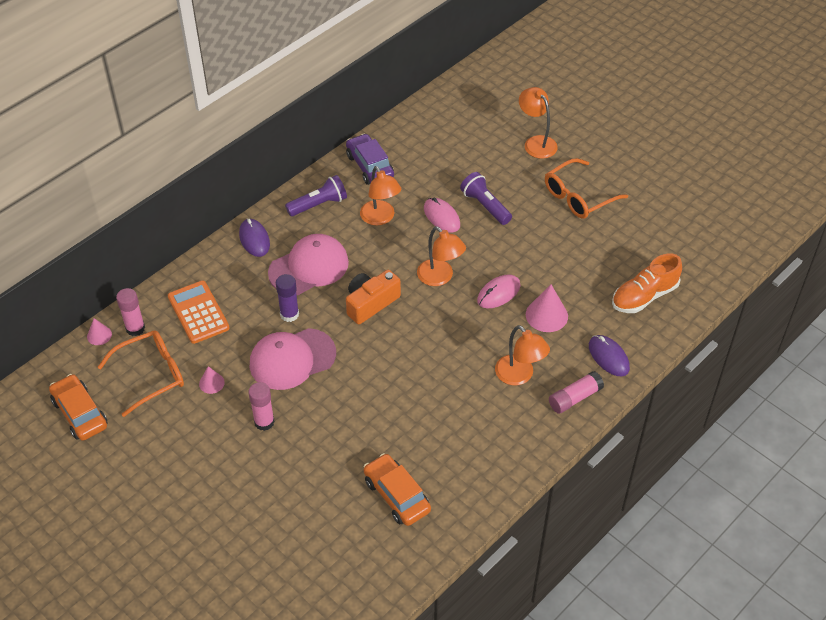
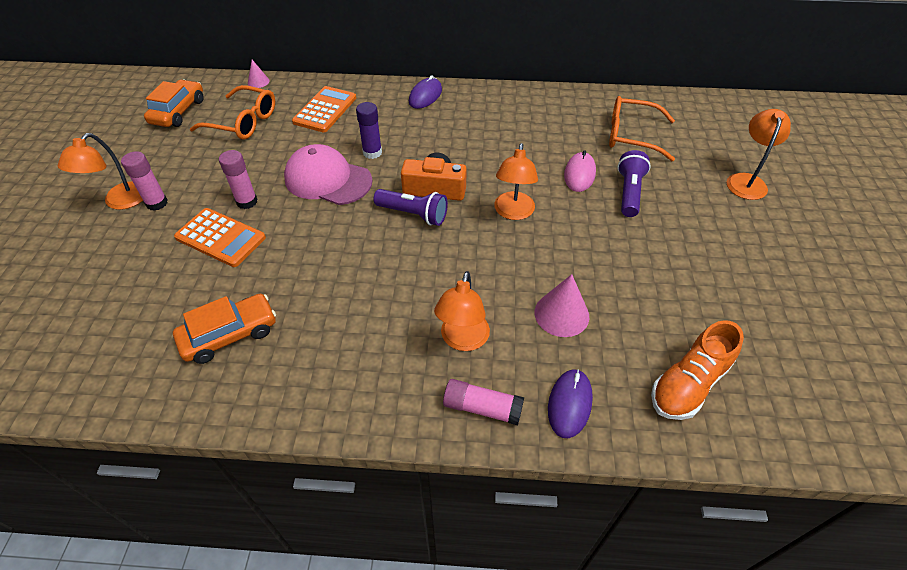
camera: 50 degrees right, 0 degrees up
pink glue stick [116,288,145,336] -> pink glue stick moved to [121,151,168,211]
pink cone [199,366,225,394] -> none
pink cap [268,234,349,295] -> none
purple flashlight [285,175,347,216] -> purple flashlight moved to [373,189,448,226]
purple car [346,134,394,185] -> none
orange lamp [360,166,401,225] -> orange lamp moved to [57,133,143,210]
orange car [364,453,431,526] -> orange car turned 45 degrees clockwise [173,294,276,364]
pink mouse [477,274,521,308] -> none
orange glasses [545,158,628,219] -> orange glasses moved to [609,96,675,161]
orange shoe [612,253,682,313] -> orange shoe turned 60 degrees counterclockwise [651,320,744,420]
none -> orange calculator [174,208,266,267]

